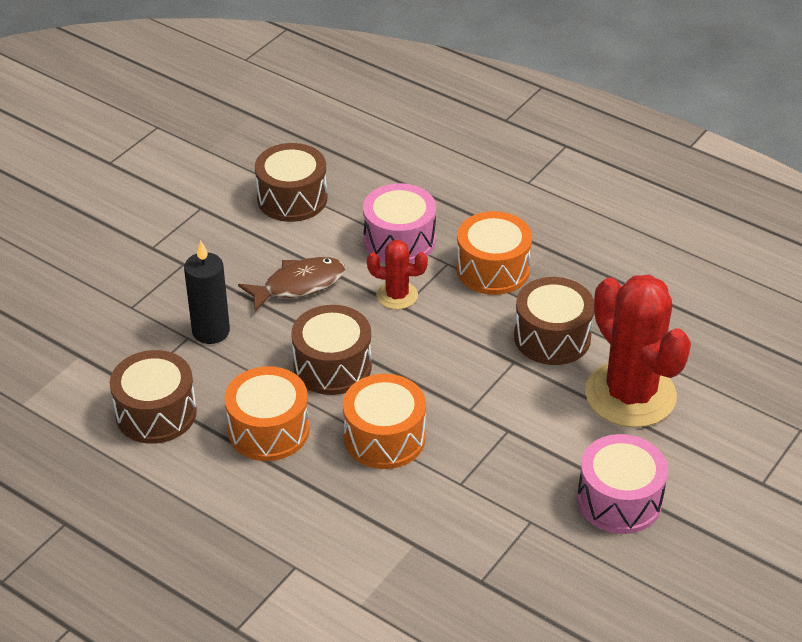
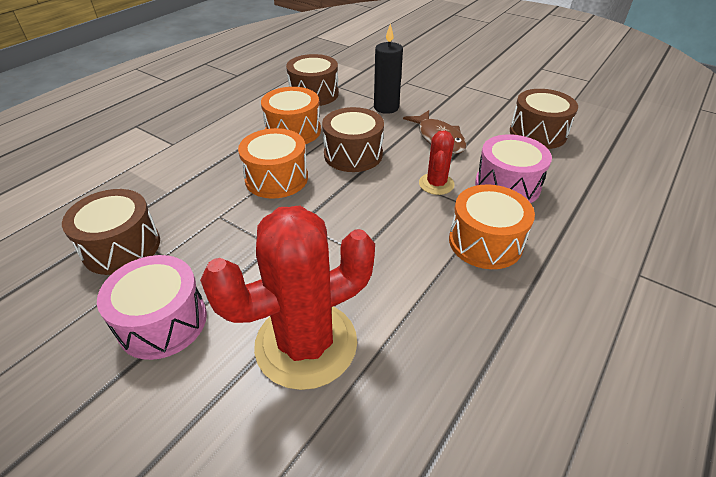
camera: 90 degrees right, 0 degrees up
brown drum [514,277,594,365] -> brown drum moved to [62,189,160,275]

